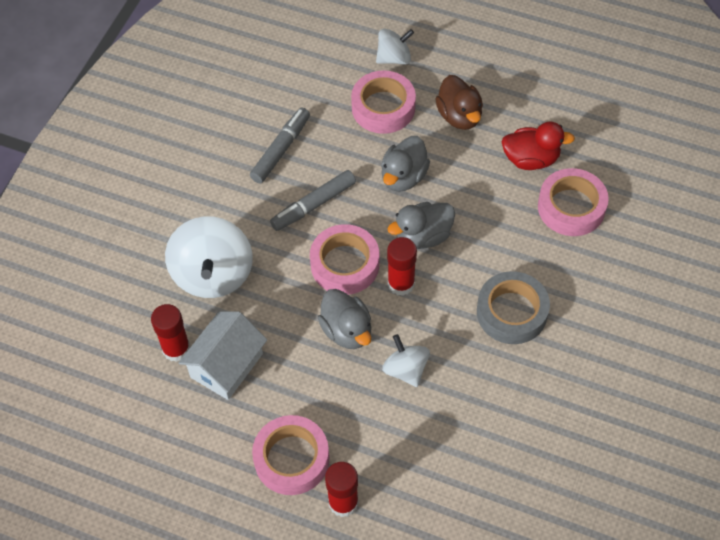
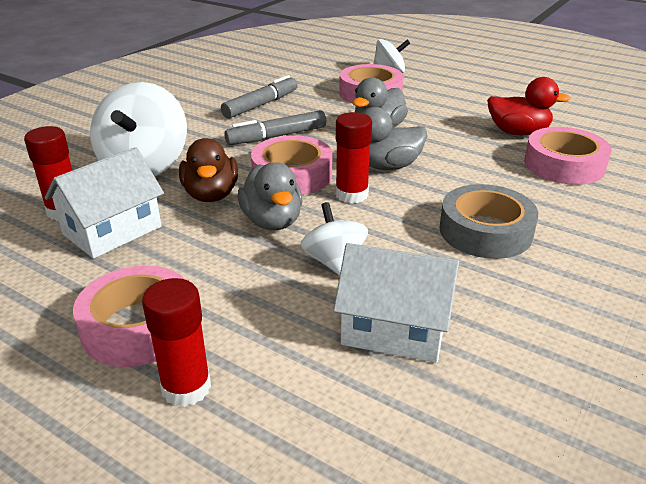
camera: 10 degrees right, 25 degrees down
brown duck [435,75,483,130] -> brown duck moved to [179,138,238,202]
none -> white house [333,243,459,363]

